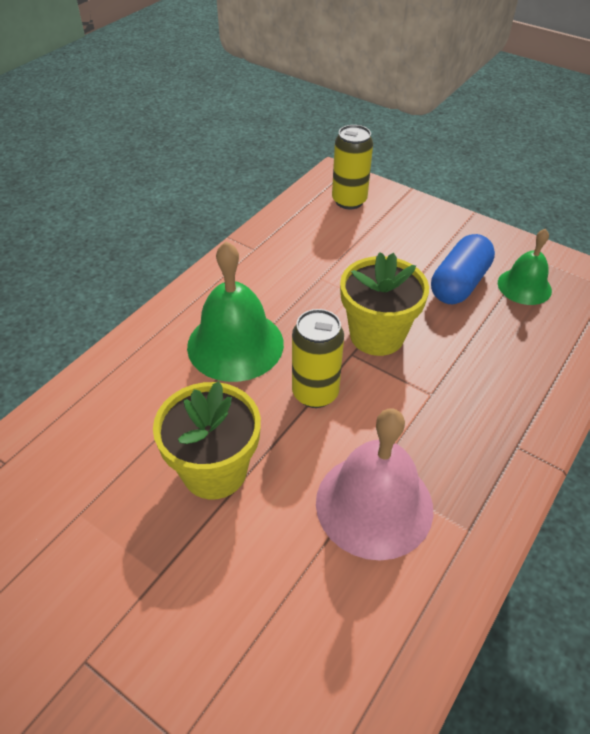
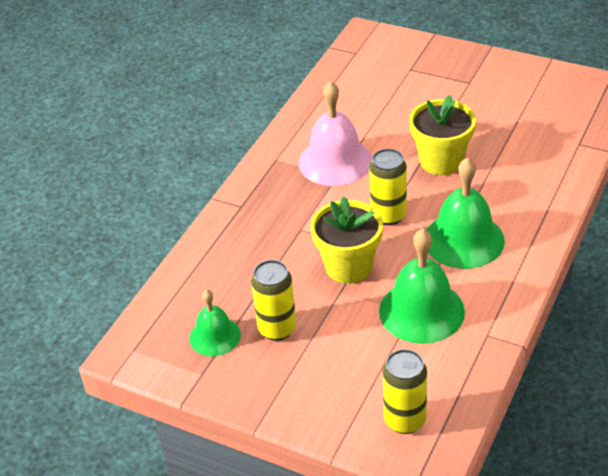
camera: 175 degrees right, 5 degrees down
blue capsule [431,234,495,304] -> yellow can [251,260,297,341]
none -> green bell [379,229,465,344]

